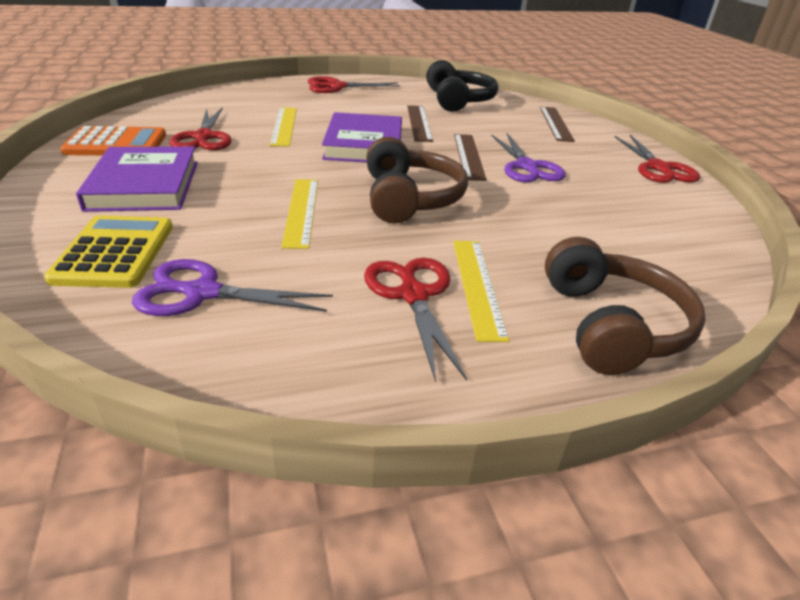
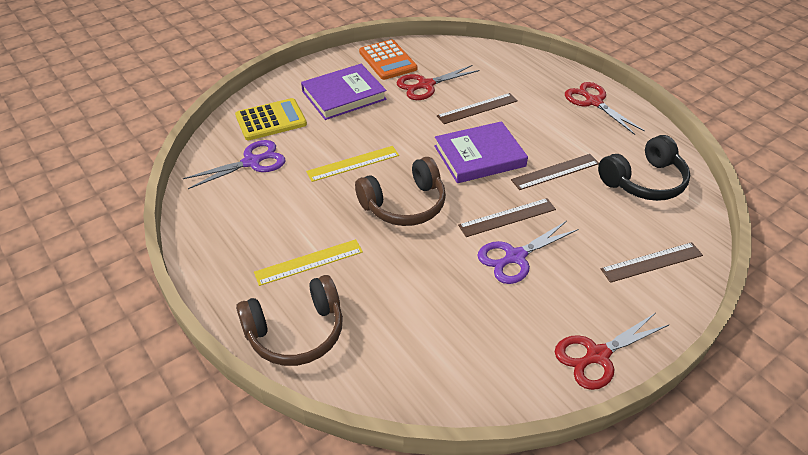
camera: 70 degrees right, 10 degrees up
purple scissors [132,259,333,316] -> purple scissors turned 75 degrees clockwise [183,140,285,189]
yellow ruler [270,108,297,146] -> brown ruler [437,93,518,124]
red scissors [364,258,467,382] -> none

